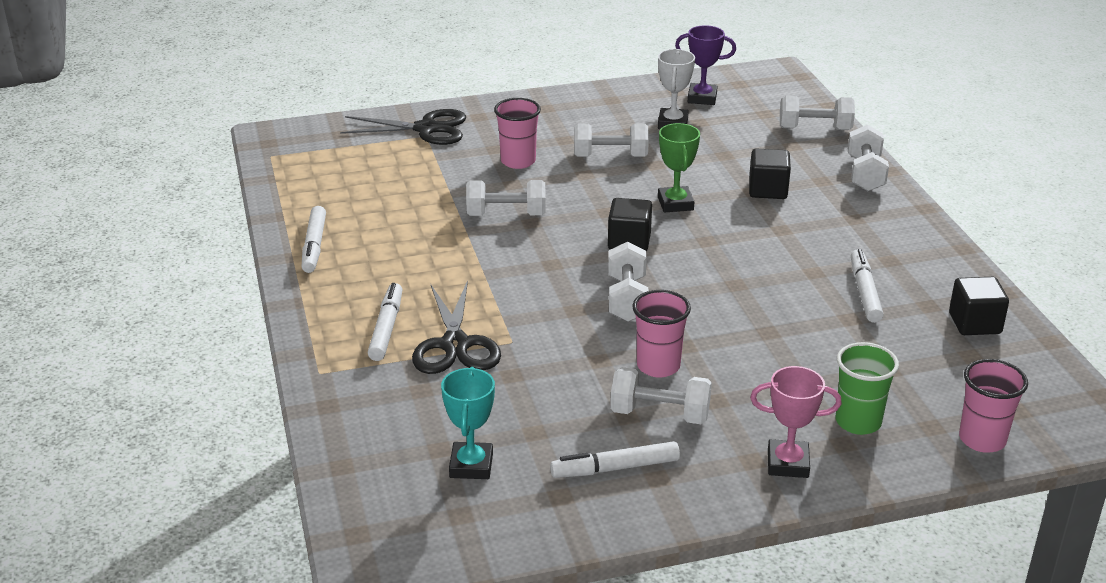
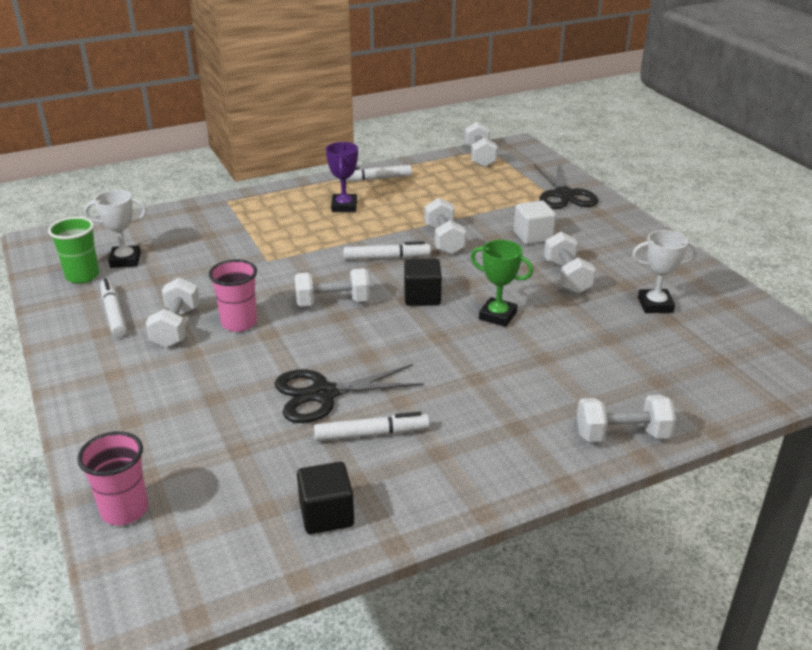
camera: 80 degrees right, 0 degrees up
white marker [368,283,403,361] -> white marker moved to [343,241,431,260]
black scissors [412,280,501,374] -> black scissors moved to [275,364,424,423]
turquoise trophy [441,367,495,479] -> white trophy [84,190,147,268]
pink cup [494,98,541,169] -> white cube [514,201,556,245]
green trophy [658,123,700,213] -> green trophy turned 45 degrees clockwise [470,240,533,327]
purple trophy [675,25,736,105] -> purple trophy moved to [326,142,358,212]
black cube [749,148,791,199] -> none
pink trophy [750,366,842,478] -> none
white dumbbell [780,95,855,130] -> white dumbbell moved to [464,122,498,167]
green cup [836,342,899,435] -> green cup moved to [48,217,99,284]

